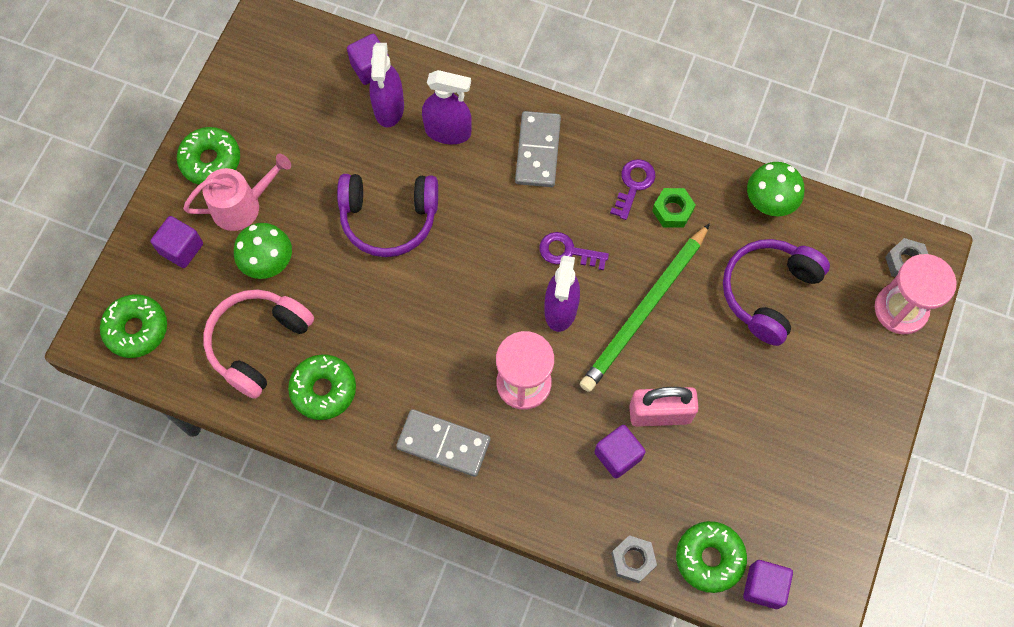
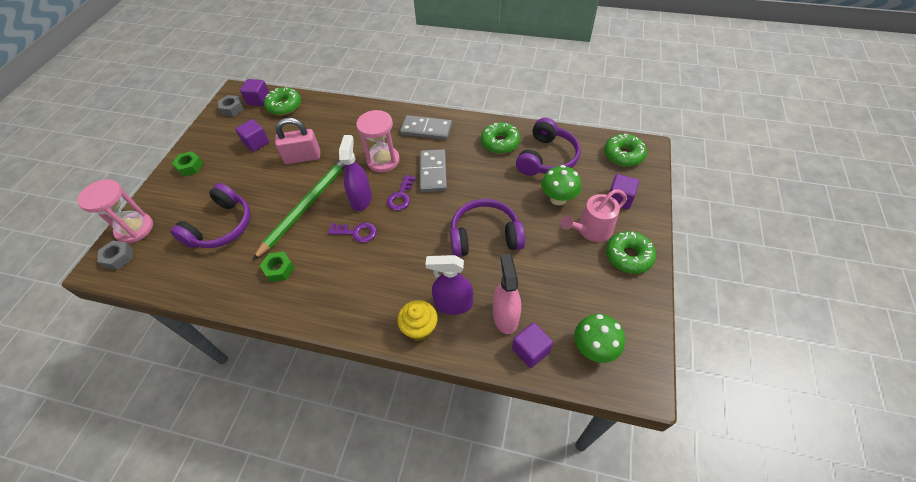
camera: 175 degrees right, 15 degrees down
pink headphones [203,289,314,399] -> purple headphones [516,118,581,176]
purple spray bottle [369,43,404,128] -> pink spray bottle [493,254,521,334]
grey domino [515,111,561,187] -> grey domino moved to [420,149,447,192]
purple cube [594,425,646,479] -> purple cube moved to [235,119,269,152]
purple key [610,159,655,220] -> purple key moved to [387,175,416,211]
grey nut [611,535,657,583] -> grey nut moved to [218,95,243,116]
green mushroom [747,162,804,216] -> green mushroom moved to [574,314,625,363]
none -> green nut [172,151,203,177]
none -> yellow cupcake [397,300,438,341]

